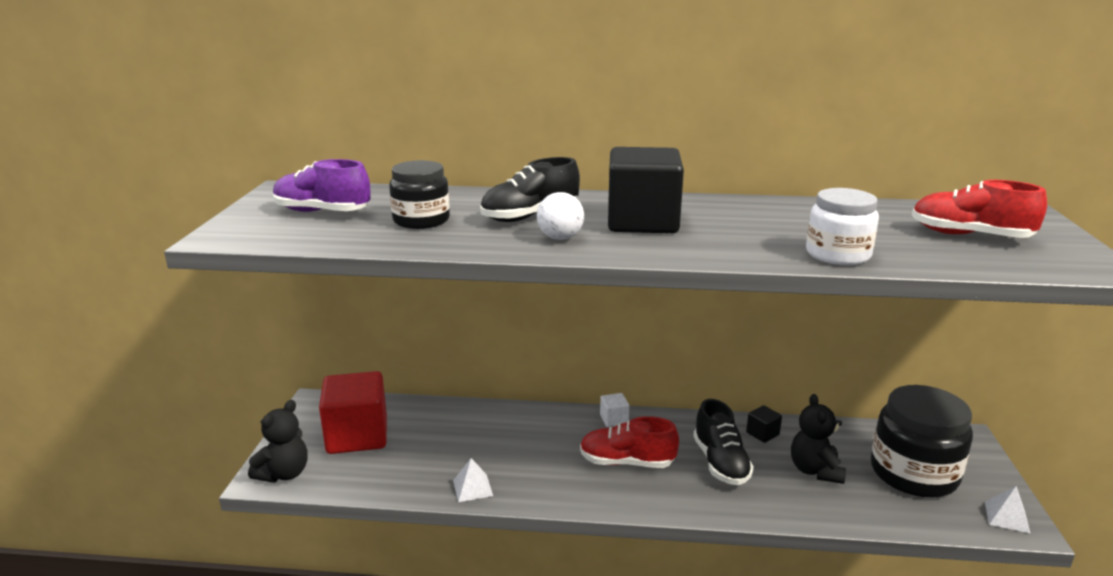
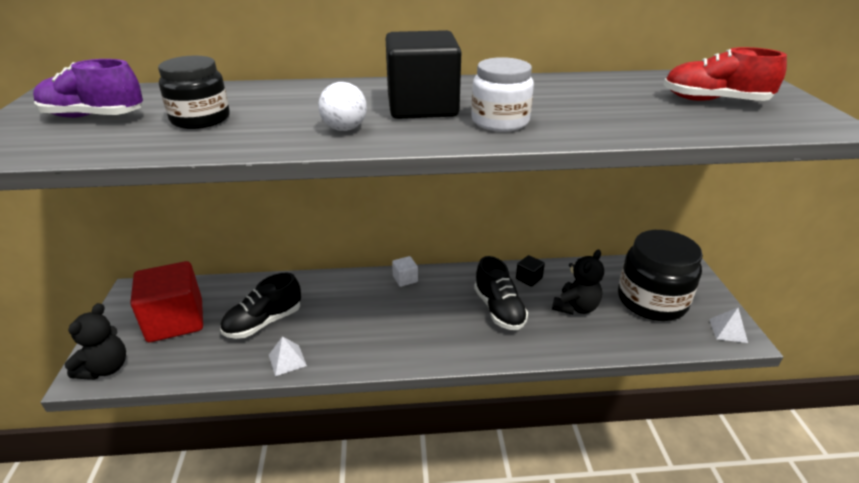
camera: 10 degrees left, 10 degrees up
black shoe [480,157,580,222] -> black shoe moved to [220,273,301,339]
red shoe [580,416,679,468] -> none
black teddy bear [791,394,846,484] -> black teddy bear turned 135 degrees counterclockwise [552,249,604,315]
white jar [806,188,879,265] -> white jar moved to [471,57,534,132]

